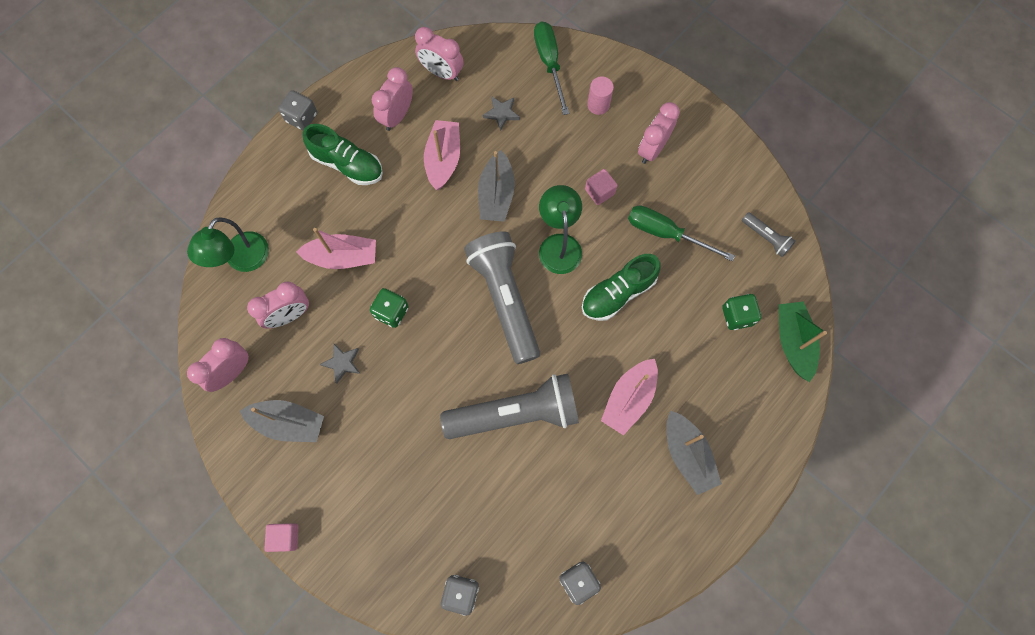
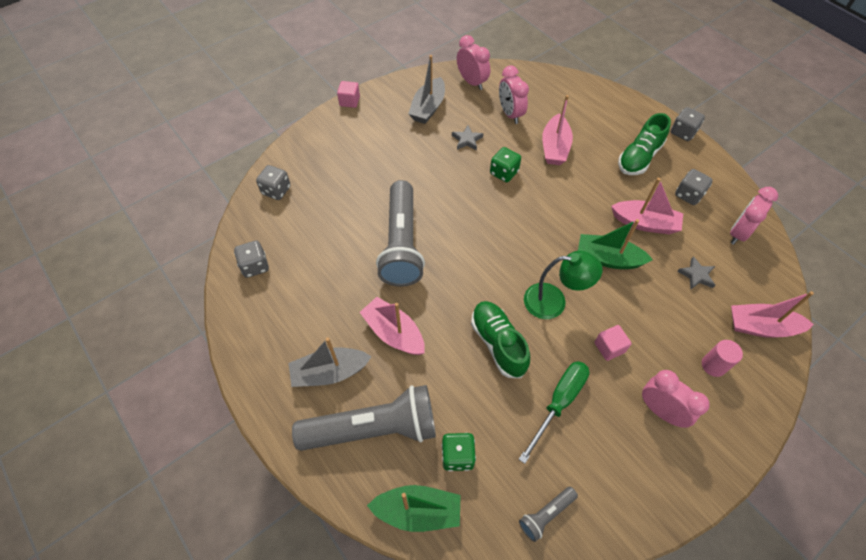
camera: 100 degrees right, 15 degrees down
green lamp [187,217,269,272] -> none
pink clock [372,67,413,131] -> grey dice [675,169,713,205]
grey flashlight [464,231,540,364] -> grey flashlight moved to [292,385,436,451]
grey boat [478,150,515,222] -> green boat [578,219,653,269]
green screwdriver [534,21,569,115] -> pink boat [731,291,814,338]

